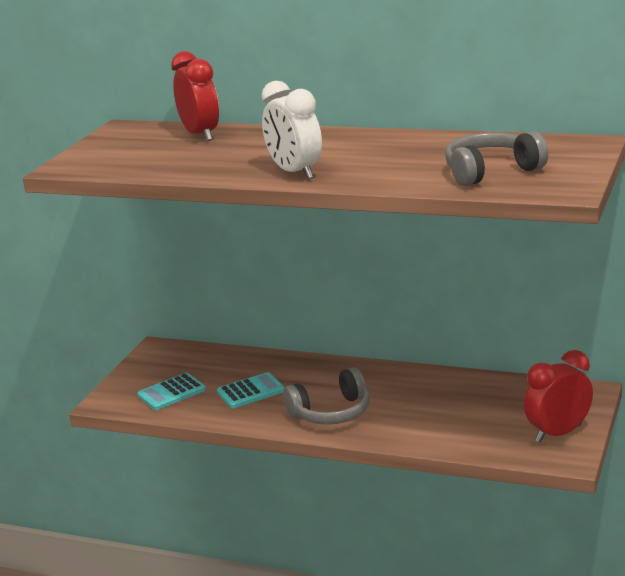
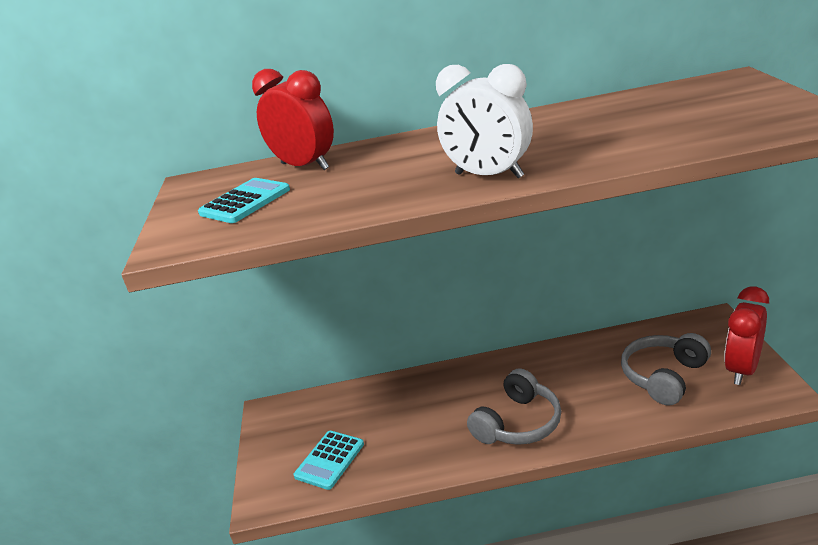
camera: 25 degrees left, 5 degrees up
turquoise calculator [217,372,285,408] -> turquoise calculator moved to [198,178,290,223]
grey headphones [445,131,548,186] -> grey headphones moved to [621,333,711,405]

